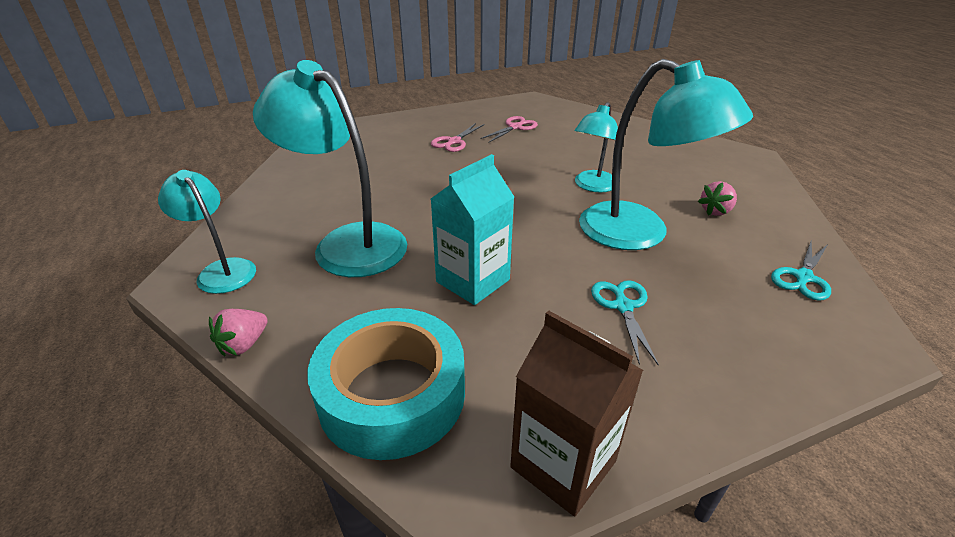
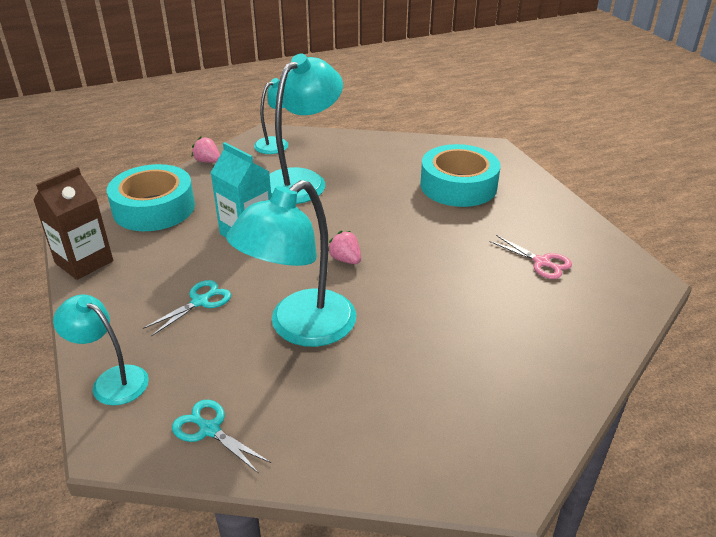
camera: 90 degrees right, 0 degrees up
pink scissors [431,123,485,152] -> none
turquoise lamp [575,102,618,192] -> turquoise lamp moved to [53,295,149,405]
turquoise scissors [591,280,659,365] -> turquoise scissors turned 45 degrees counterclockwise [143,280,231,337]
pink strawberry [698,181,737,216] -> pink strawberry moved to [328,231,361,264]
none -> turquoise tape [420,144,501,207]

